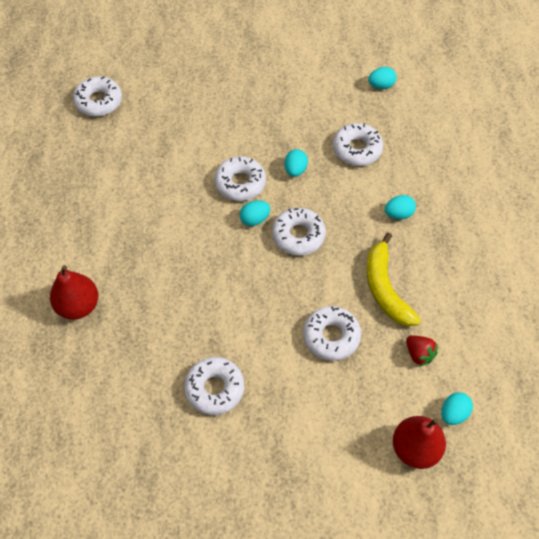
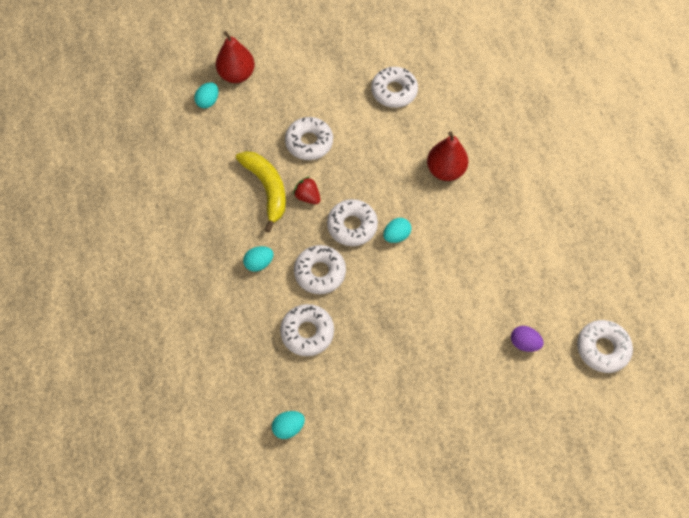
camera: 170 degrees right, 5 degrees up
red pear [50,265,98,320] -> red pear moved to [427,131,468,181]
white donut [214,156,266,201] -> white donut moved to [294,245,346,294]
turquoise egg [285,149,308,177] -> none
red strawberry [406,335,438,367] -> red strawberry moved to [293,176,321,204]
none -> purple egg [511,326,544,352]

